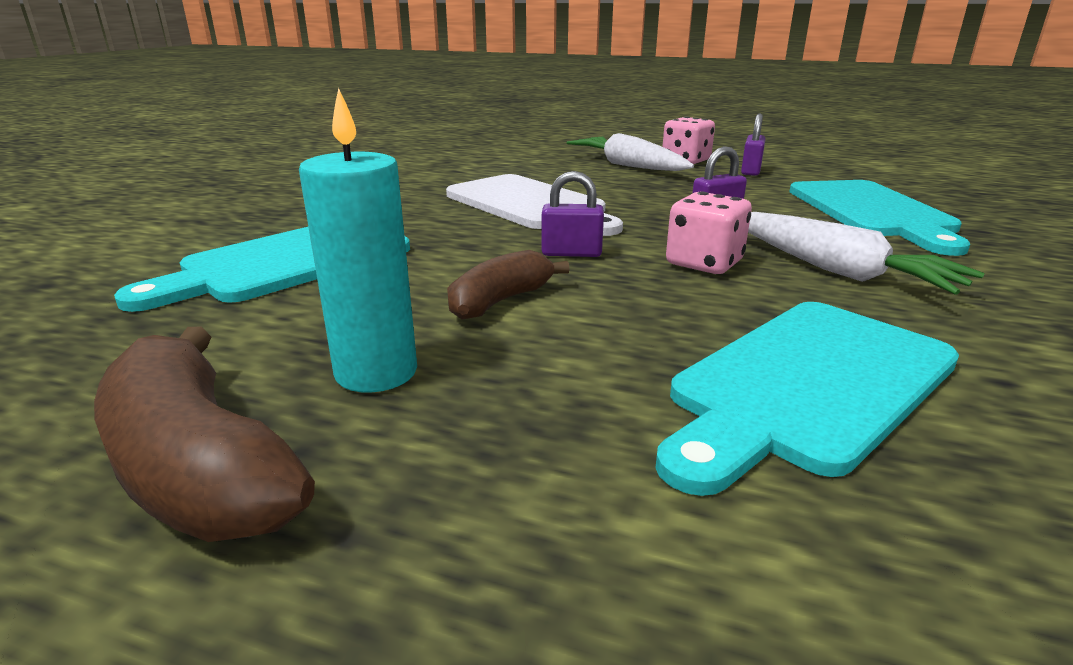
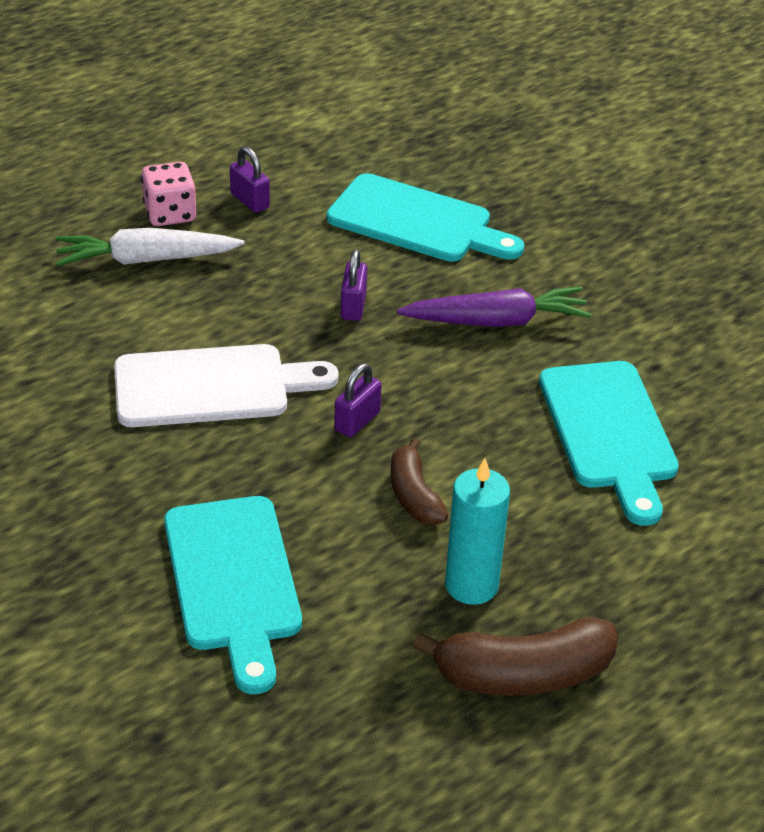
camera: 60 degrees left, 15 degrees up
pink dice [666,192,752,274] -> none
white carrot [748,212,984,295] -> purple carrot [397,286,592,327]

